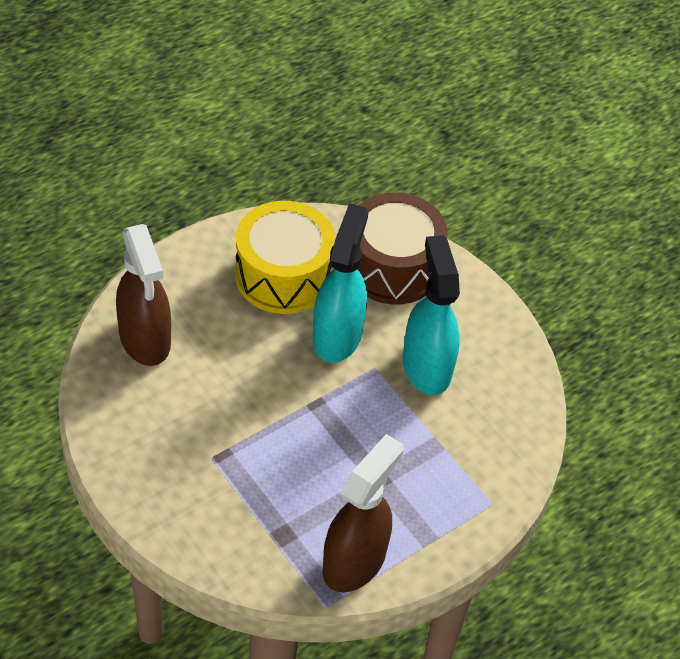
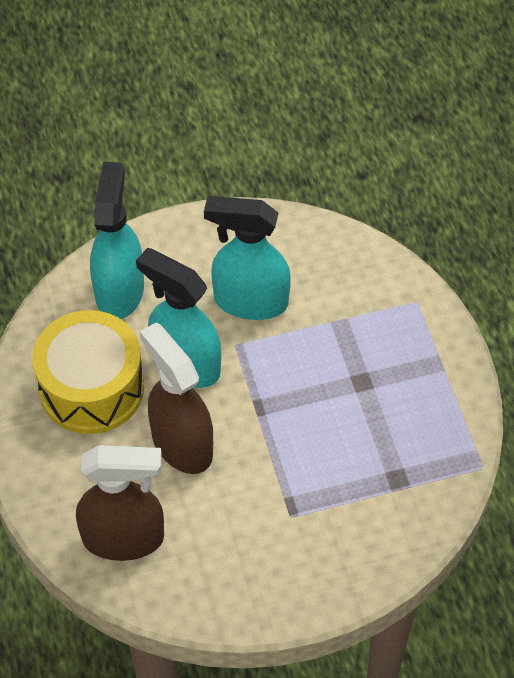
camera: 65 degrees left, 5 degrees up
brown spray bottle [323,434,403,592] -> brown spray bottle moved to [140,323,213,474]
brown drum [358,192,448,305] -> turquoise spray bottle [90,161,144,319]

